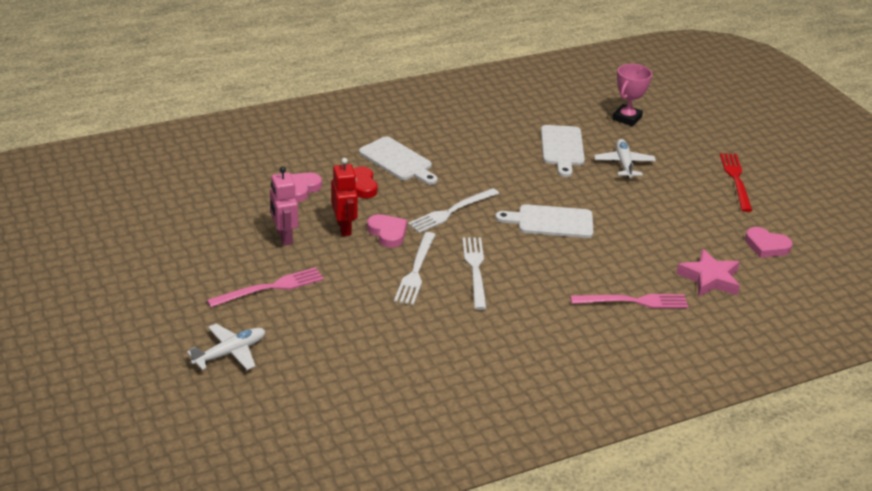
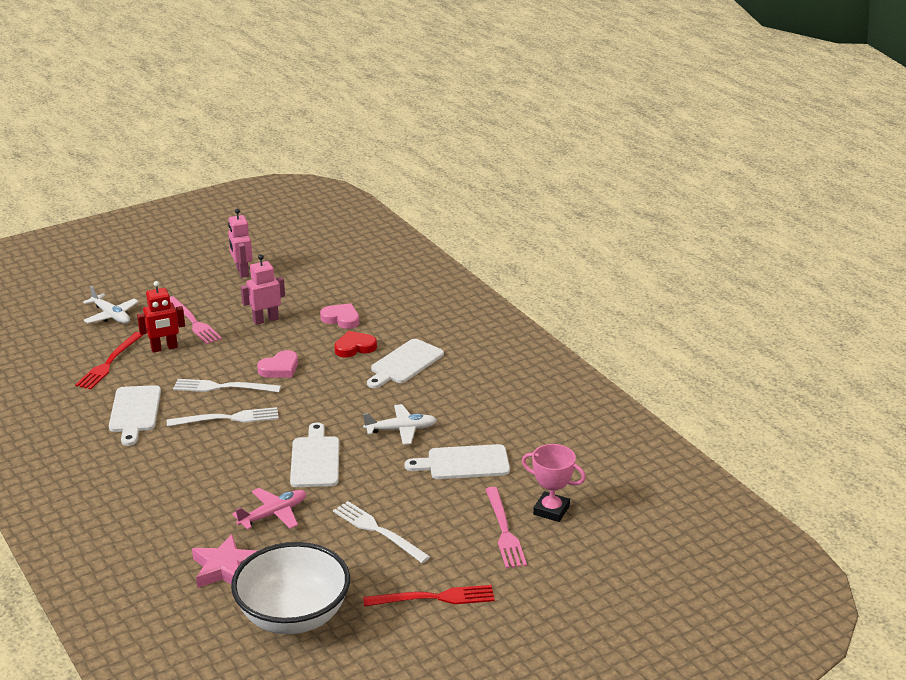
camera: 85 degrees right, 5 degrees down
red robot [331,158,358,236] -> red robot moved to [137,281,185,353]
white fork [408,188,499,233] -> white fork moved to [333,501,431,563]
pink fork [570,294,688,308] -> pink fork moved to [485,487,527,568]
white plane [594,139,656,178] -> white plane moved to [363,404,437,445]
pink heart [745,227,792,258] -> white bowl [231,542,350,634]
none -> red fork [75,332,143,389]
none -> white cutting board [109,385,161,446]
none -> pink robot [228,209,253,278]
none -> pink plane [232,488,306,530]

